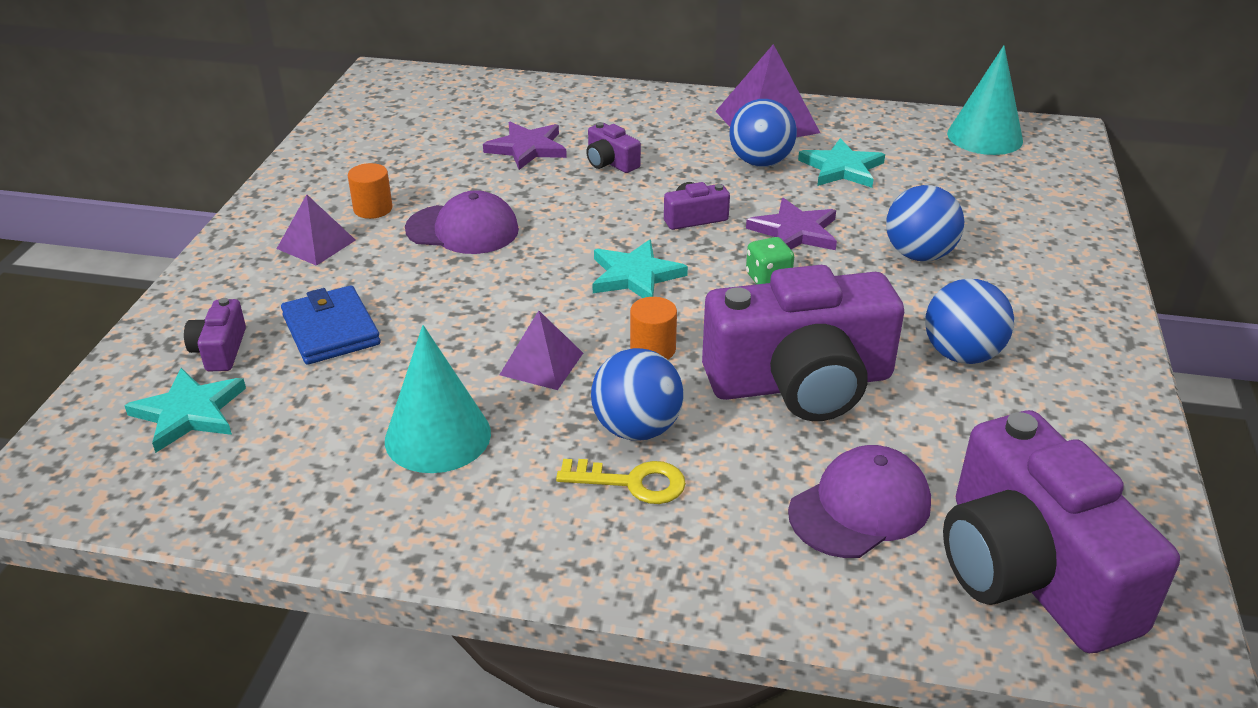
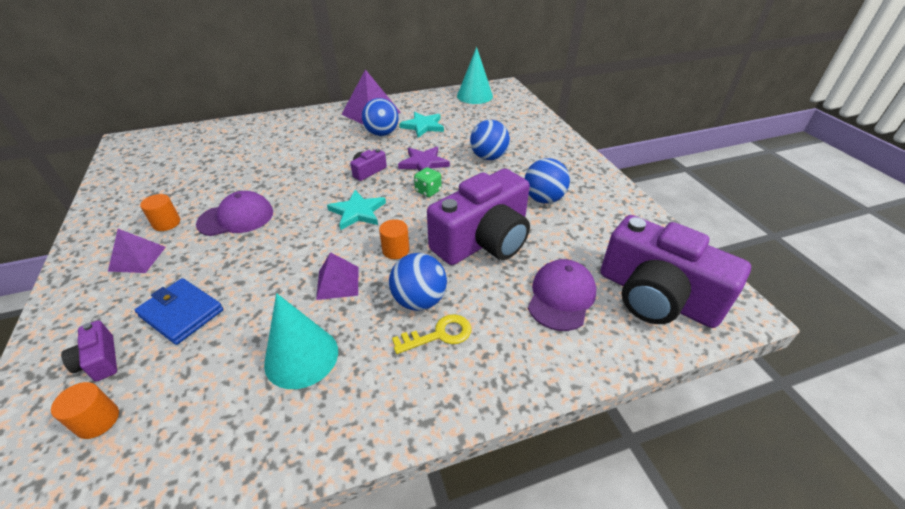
camera: 30 degrees left, 5 degrees up
turquoise star [124,368,246,453] -> orange cylinder [51,382,119,439]
purple star [483,122,567,170] -> none
purple camera [586,122,641,173] -> none

